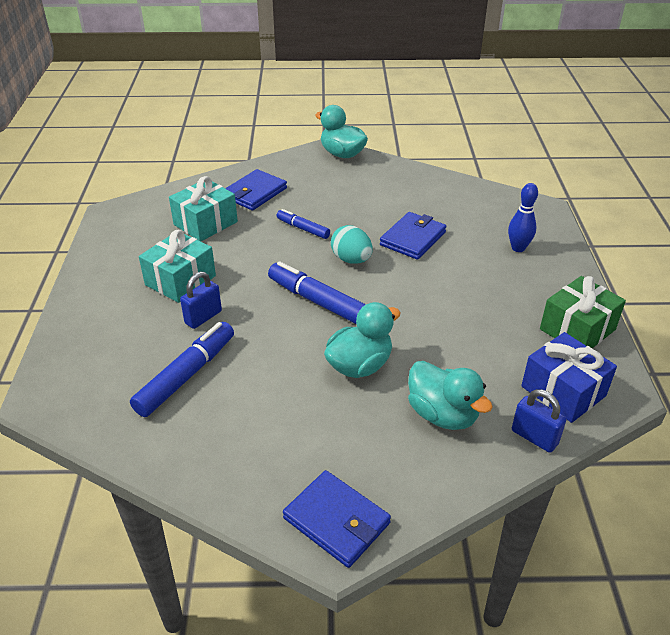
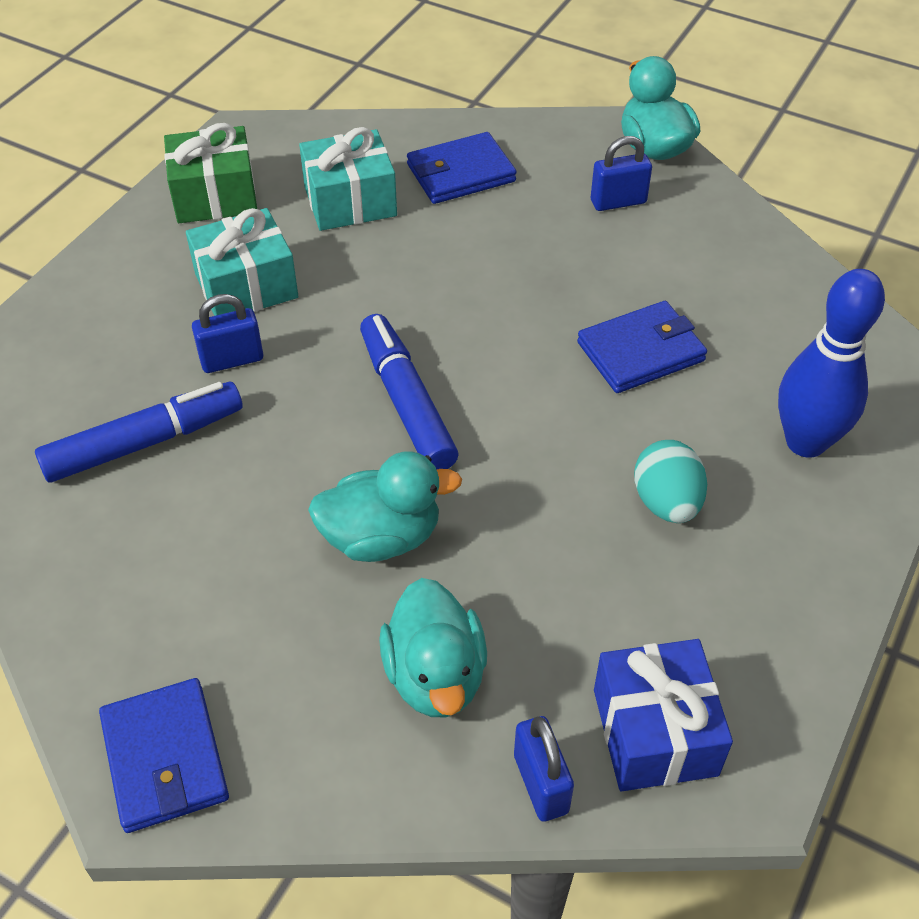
camera: 30 degrees right, 10 degrees up
blue marker [277,209,330,239] -> none
turquoise egg [331,225,373,264] -> turquoise egg moved to [634,440,707,523]
blue bowling pin [508,183,538,252] -> blue bowling pin [778,269,885,458], size x1.62
green gift [540,276,626,348] -> green gift moved to [164,123,257,223]
none -> blue padlock [591,136,652,211]

